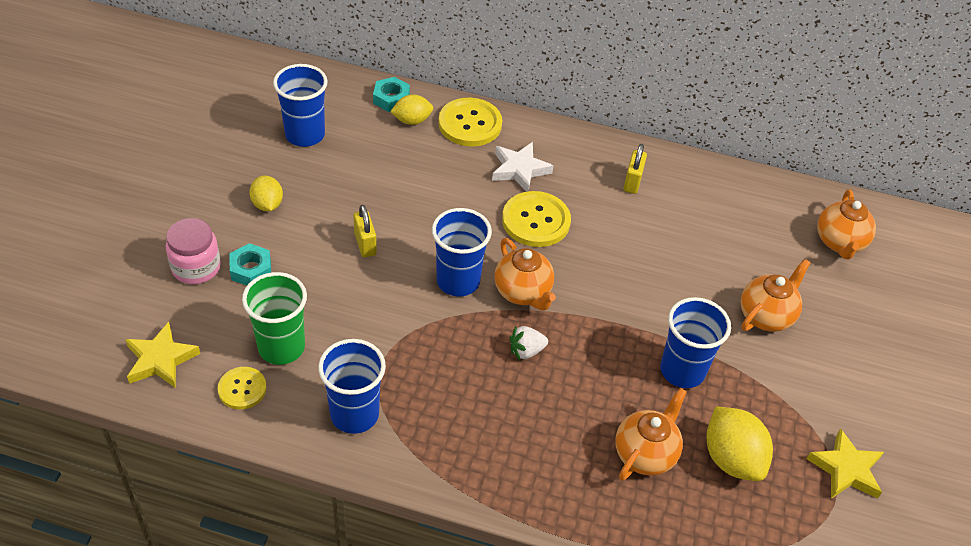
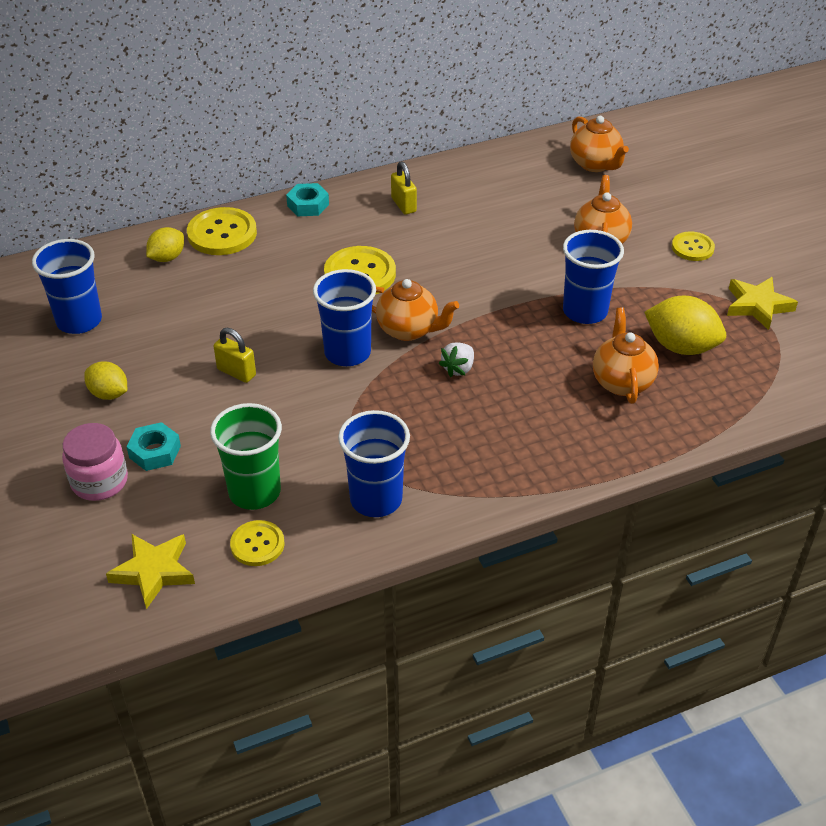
camera: 35 degrees left, 5 degrees down
turquoise nut [373,77,410,112] -> turquoise nut moved to [286,183,329,216]
white star [492,142,553,192] -> none
none -> yellow button [672,231,715,261]

